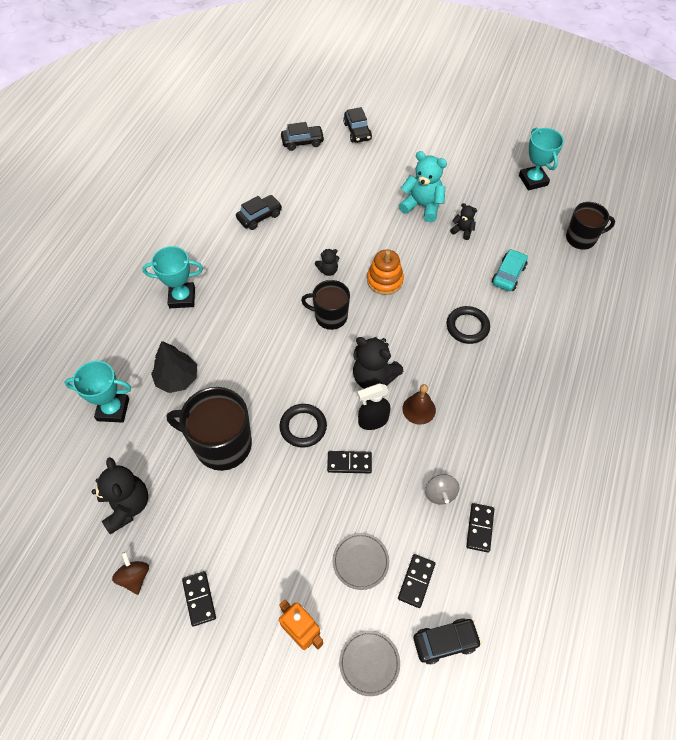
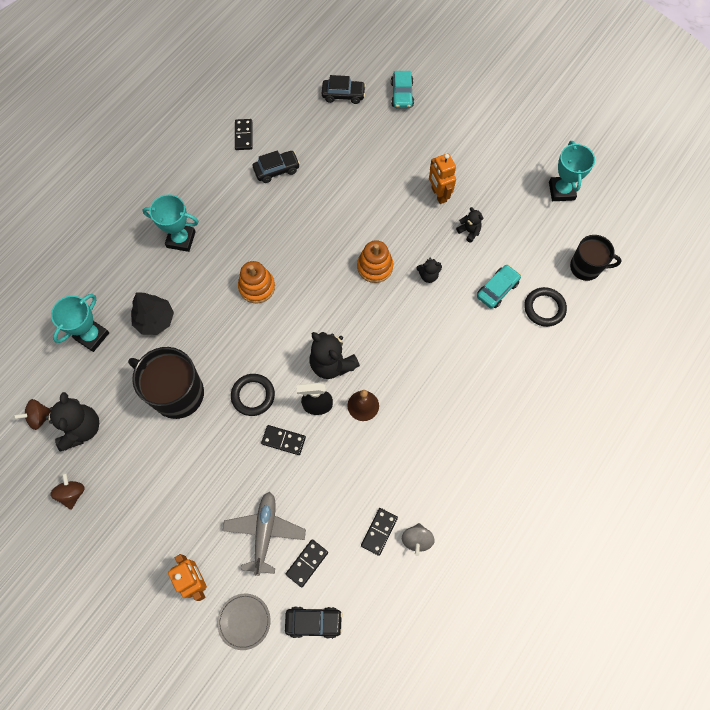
camera: 15 degrees right, 10 degrees up
turquoise trophy [64,361,131,423] -> turquoise trophy turned 75 degrees counterclockwise [51,294,109,352]
black domino [182,571,216,627] -> black domino moved to [235,119,253,150]
black mug [301,280,350,330] -> none
black teddy bear [315,249,339,276] -> black teddy bear moved to [417,258,442,283]
grey plate [333,533,389,590] -> grey plane [222,492,306,576]
black car [343,107,372,143] -> turquoise car [391,71,414,108]
turquoise teddy bear [399,151,447,222] -> orange robot [429,153,456,204]
grey spinning top [425,474,459,505] -> grey spinning top moved to [402,523,435,556]
black ring [447,306,490,344] -> black ring moved to [524,287,567,327]
none -> brown spinning top [14,399,51,430]
none -> orange stacking toy [238,261,275,303]

